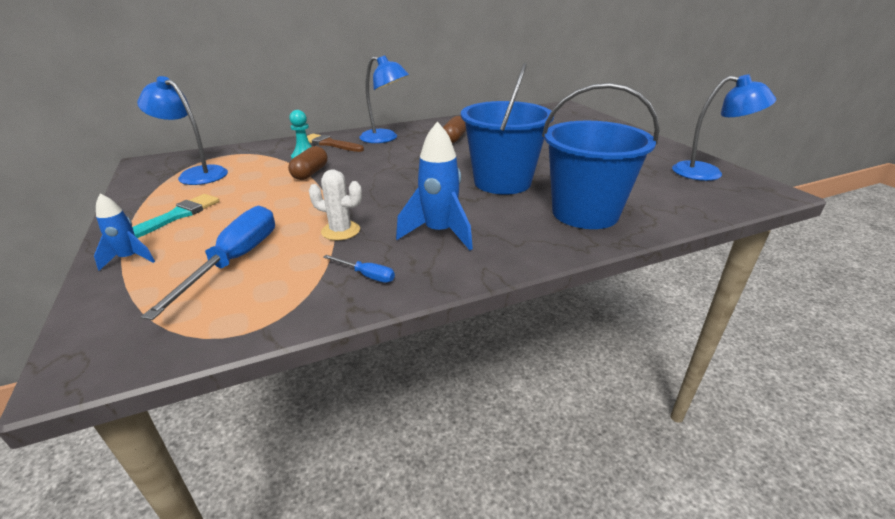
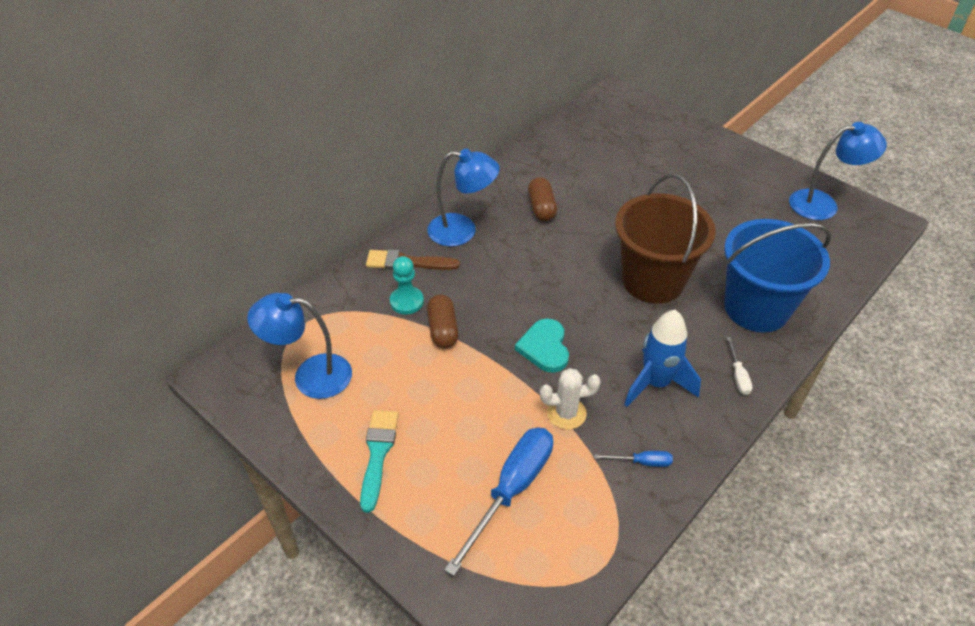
camera: 25 degrees left, 15 degrees up
blue rocket [94,193,155,271] -> none
blue screwdriver [141,206,275,320] -> blue screwdriver turned 45 degrees clockwise [444,427,553,576]
blue bucket [461,62,554,195] -> brown bucket [615,173,716,304]
none -> turquoise heart [515,319,569,373]
none -> white screwdriver [726,337,753,395]

